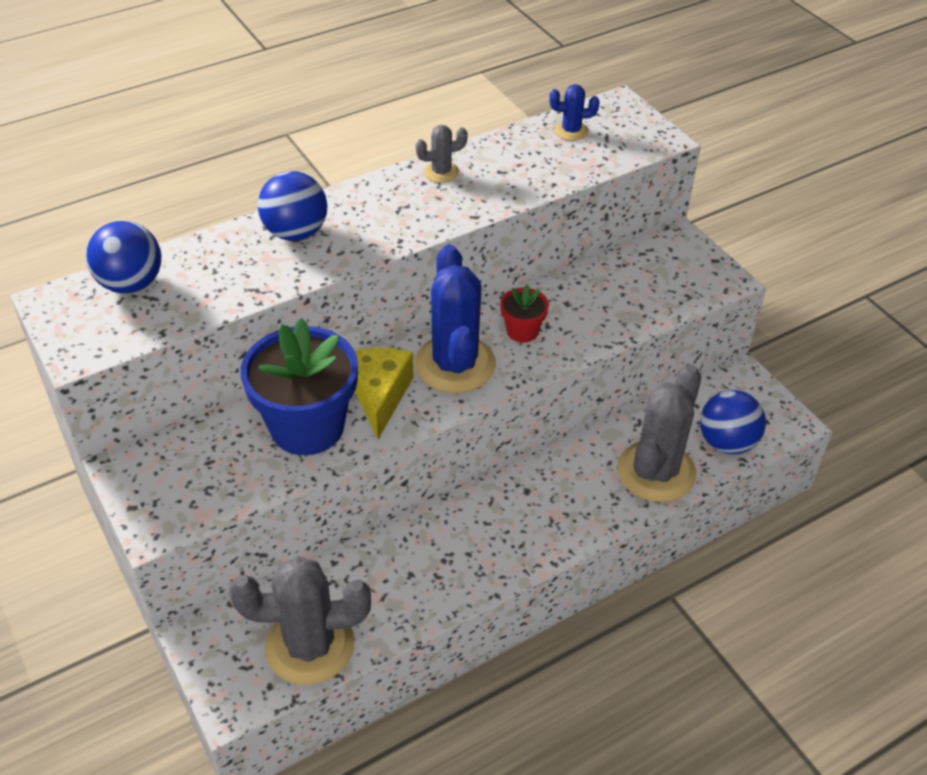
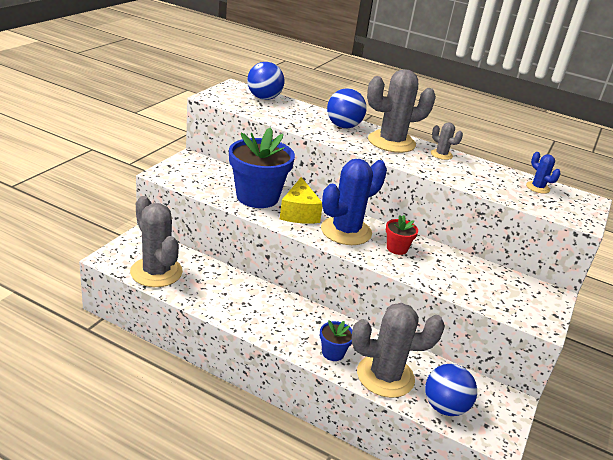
camera: 55 degrees right, 15 degrees down
yellow cheese [354,348,413,439] -> yellow cheese turned 120 degrees clockwise [280,177,322,224]
none -> blue flower pot [320,320,353,361]
none -> grey cactus [367,69,436,153]

